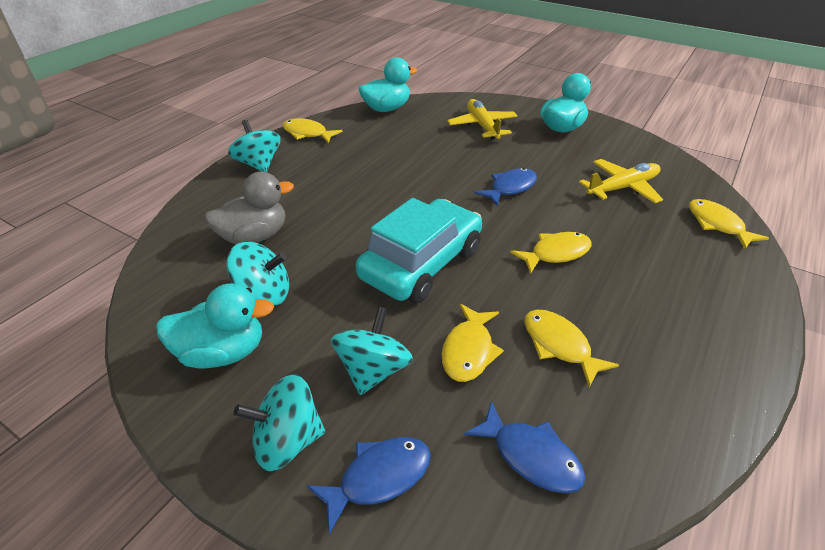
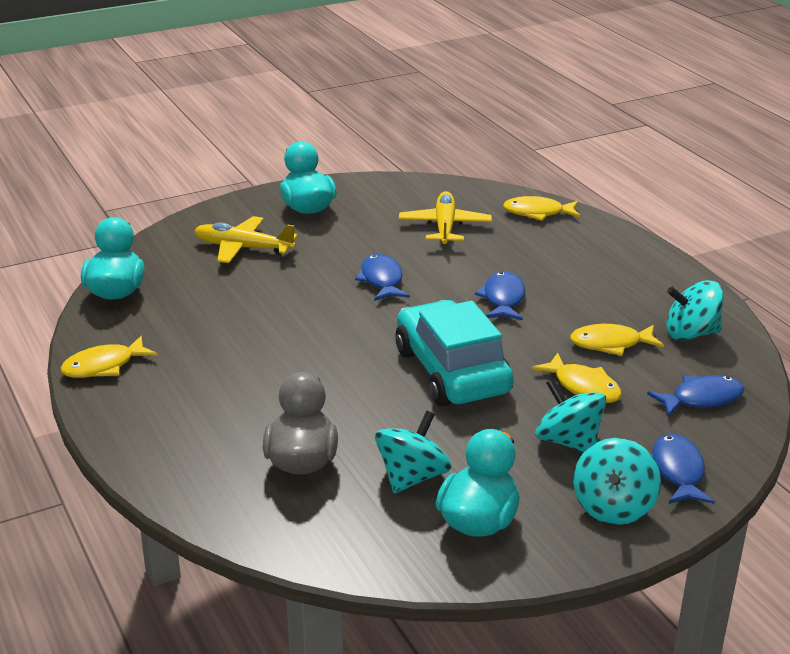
camera: 60 degrees left, 10 degrees down
turquoise spinning top [228,120,280,172] -> turquoise spinning top moved to [666,280,724,341]
yellow fish [510,232,592,274] -> blue fish [475,272,525,320]

